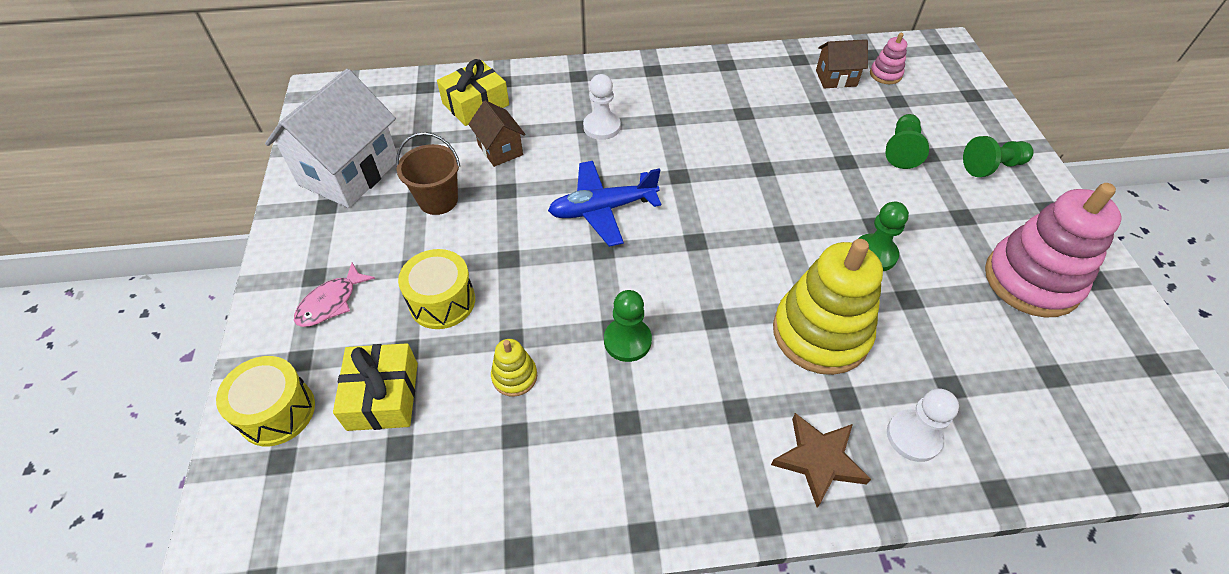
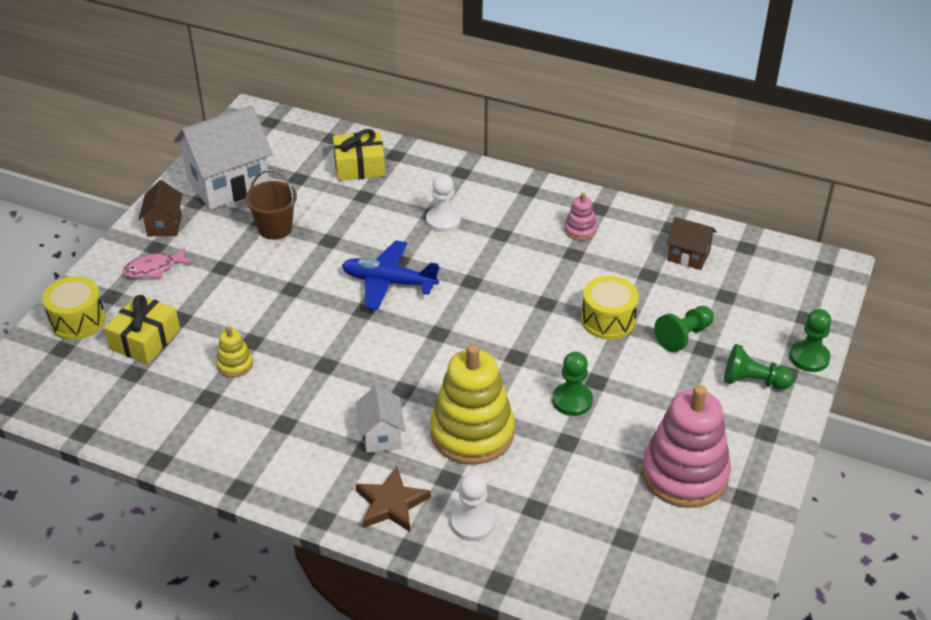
camera: 30 degrees right, 10 degrees down
yellow drum [398,249,475,329] -> yellow drum moved to [581,276,639,340]
brown house [468,100,526,167] -> brown house moved to [139,180,183,236]
green pawn [604,290,652,362] -> green pawn moved to [790,309,831,372]
pink stacking toy [870,33,907,84] -> pink stacking toy moved to [564,193,597,241]
none -> white house [355,385,406,453]

